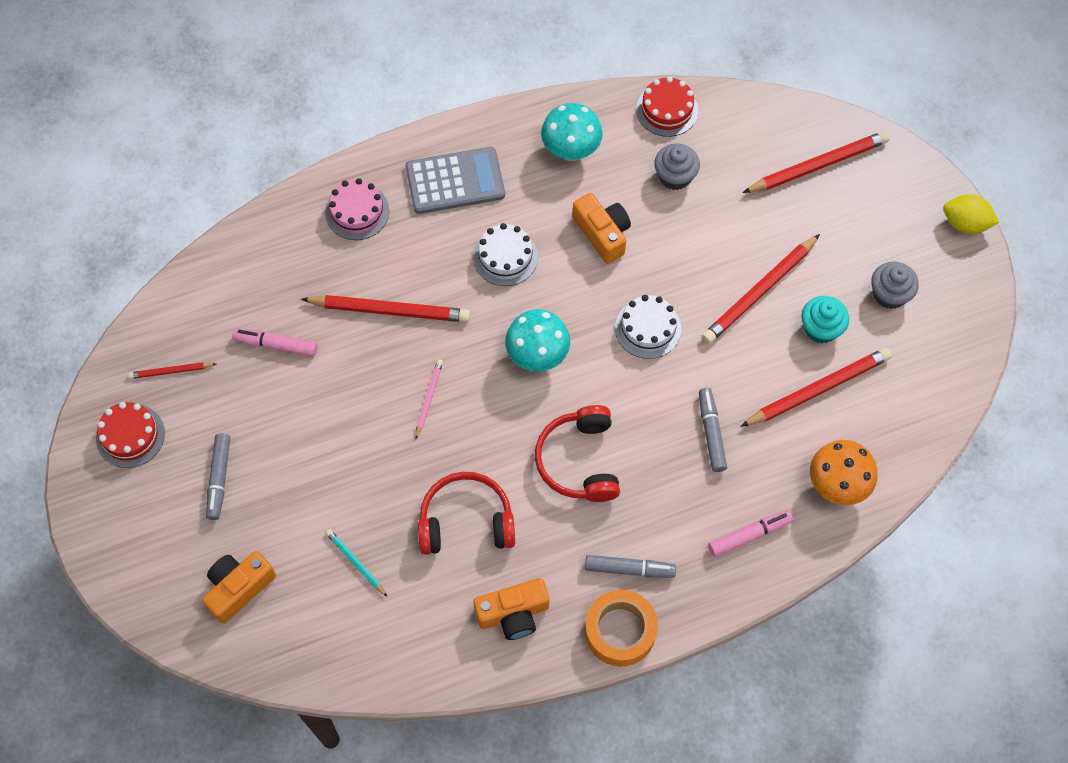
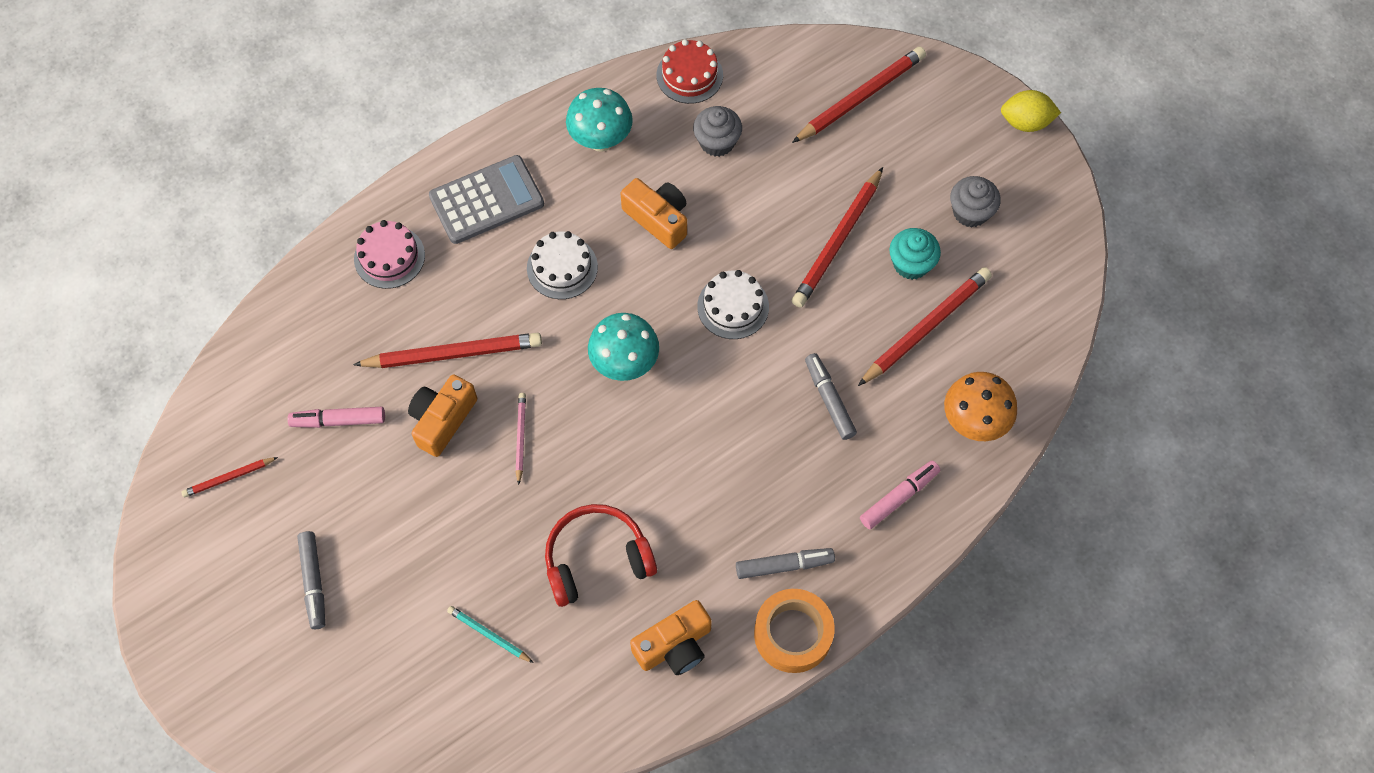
camera: 15 degrees left, 0 degrees up
red cake [96,402,165,468] -> none
orange camera [202,551,276,624] -> orange camera moved to [408,374,477,457]
red headphones [535,405,620,502] -> none

